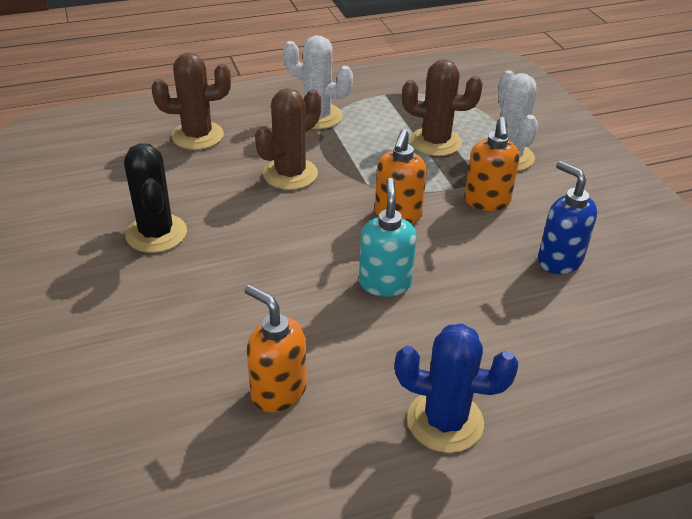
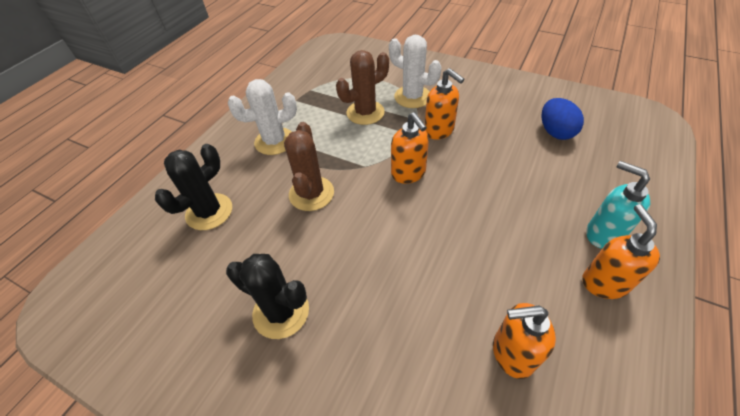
camera: 40 degrees left, 10 degrees up
brown cactus [152,53,231,150] -> black cactus [155,144,232,230]
turquoise soap dispenser [359,178,417,297] -> turquoise soap dispenser moved to [586,161,650,249]
blue cactus [395,324,518,453] -> orange soap dispenser [582,204,660,299]
blue soap dispenser [538,161,597,274] -> none
none -> blue egg [541,98,584,140]

